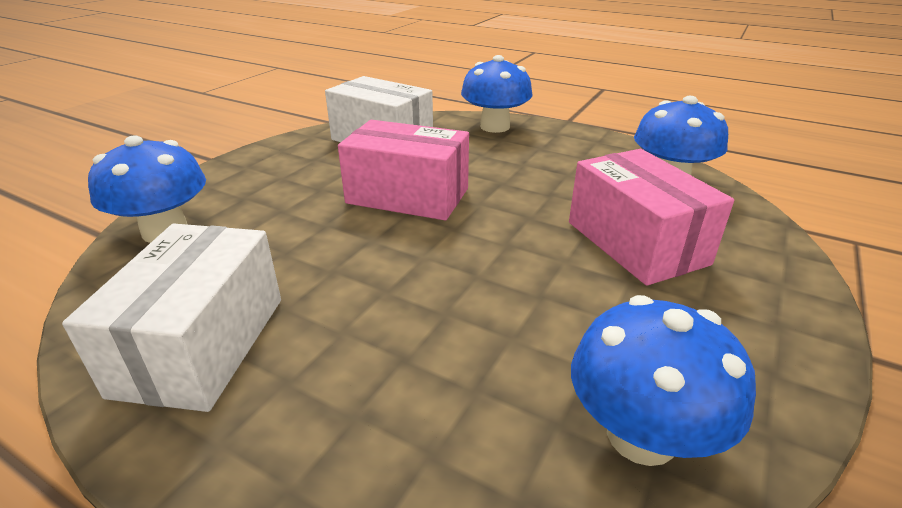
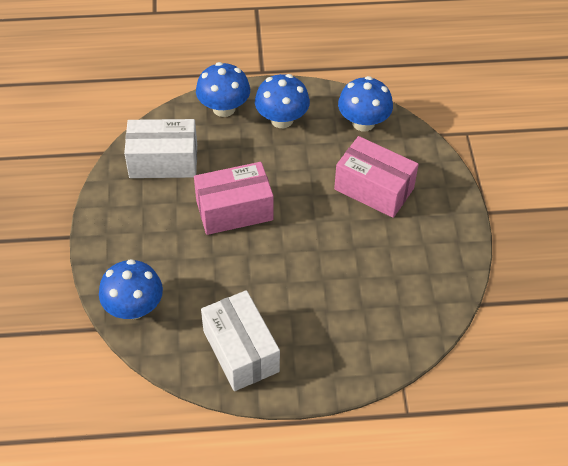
camera: 35 degrees left, 20 degrees up
blue mushroom [571,295,756,466] -> blue mushroom moved to [255,74,310,128]

